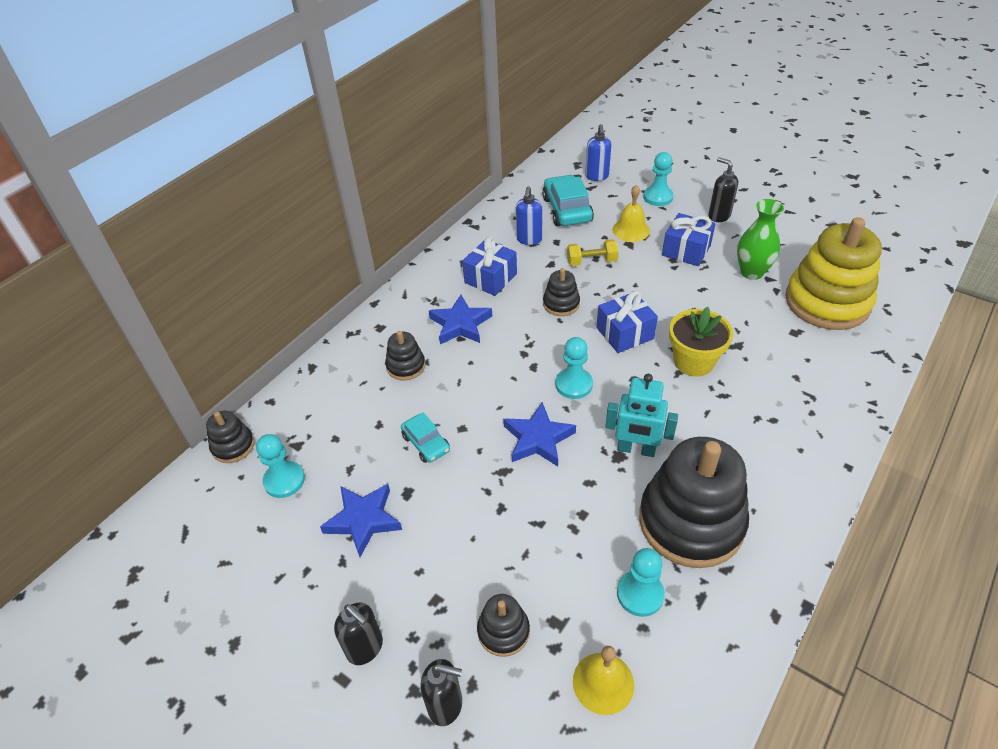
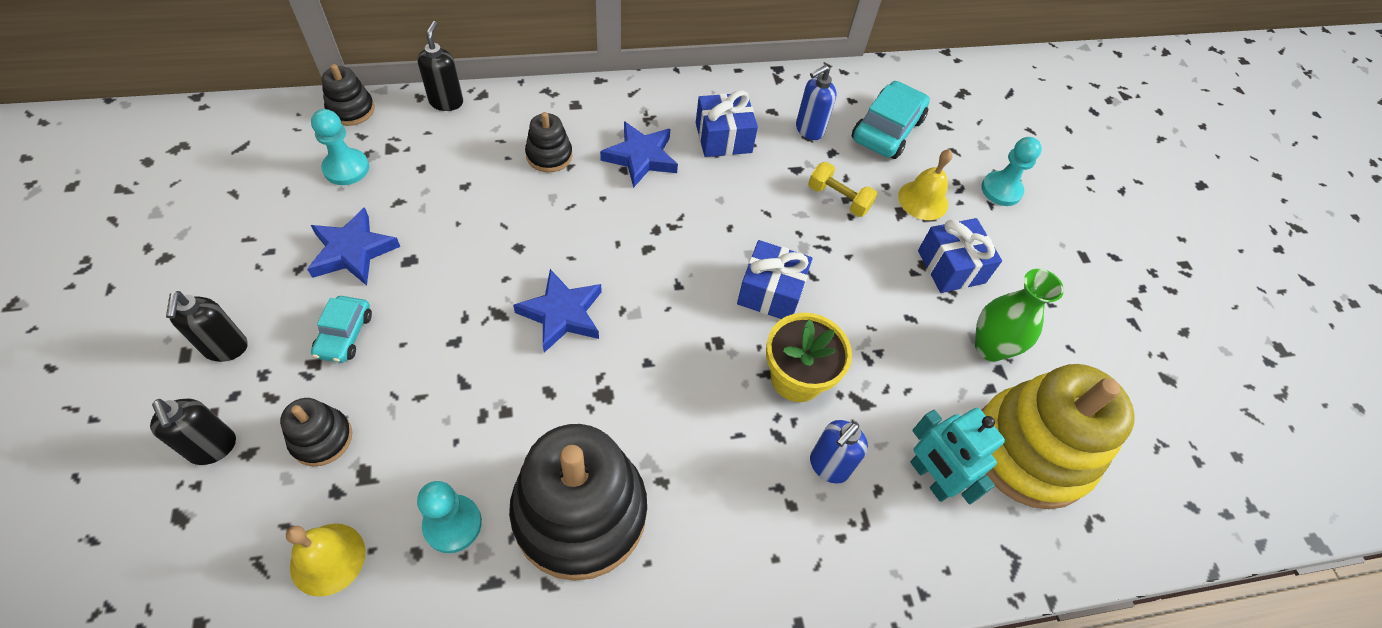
camera: 35 degrees right, 10 degrees up
turquoise car [401,412,450,463] -> turquoise car moved to [311,296,372,363]
black stacking toy [543,268,580,316] -> none
turquoise pawn [556,337,593,399] -> none
blue soap dispenser [585,124,611,181] -> blue soap dispenser moved to [810,420,868,484]
turquoise robot [605,374,678,457] -> turquoise robot moved to [910,408,1005,504]
black soap dispenser [708,157,738,222] -> black soap dispenser moved to [417,21,463,111]

